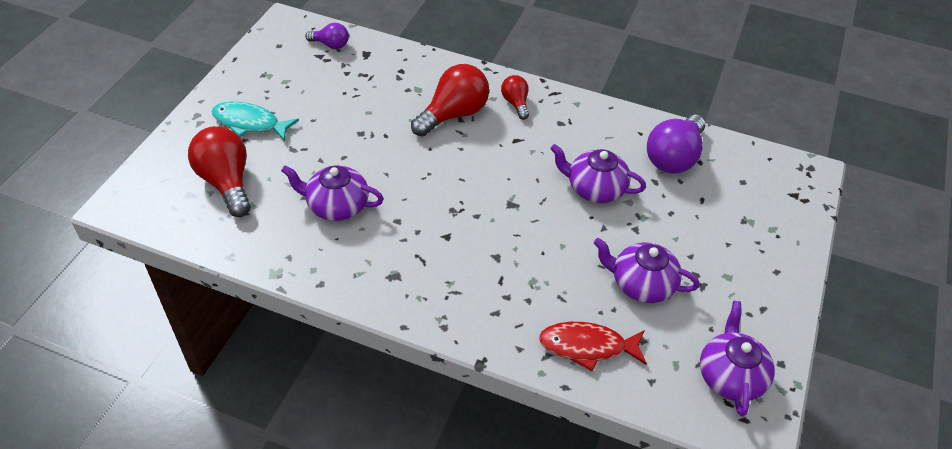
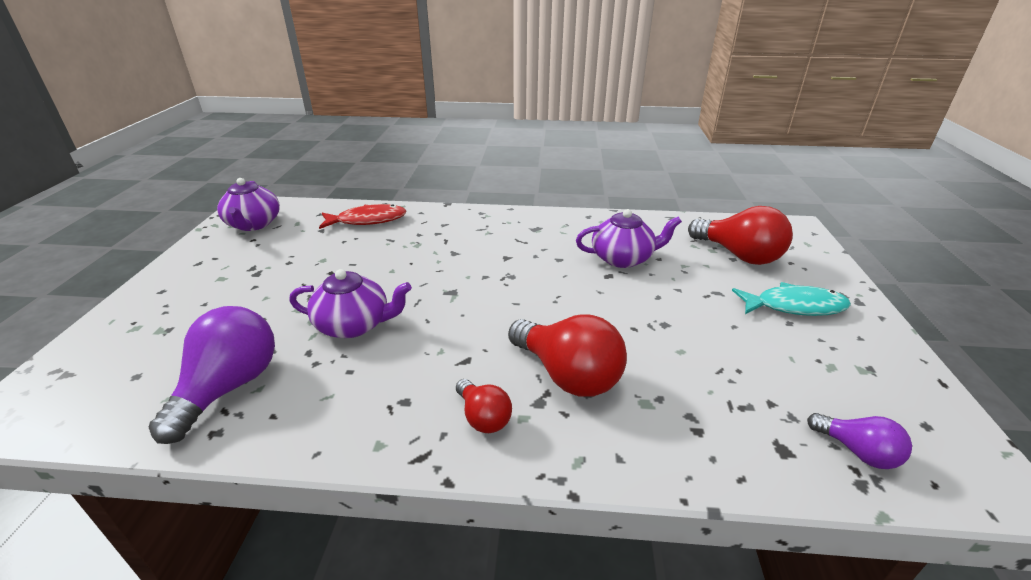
camera: 165 degrees right, 15 degrees down
purple light bulb [305,23,349,49] -> purple light bulb turned 135 degrees counterclockwise [807,413,912,469]
red light bulb [411,64,489,137] -> red light bulb turned 75 degrees counterclockwise [508,314,627,397]
purple teapot [593,238,699,303] -> none

